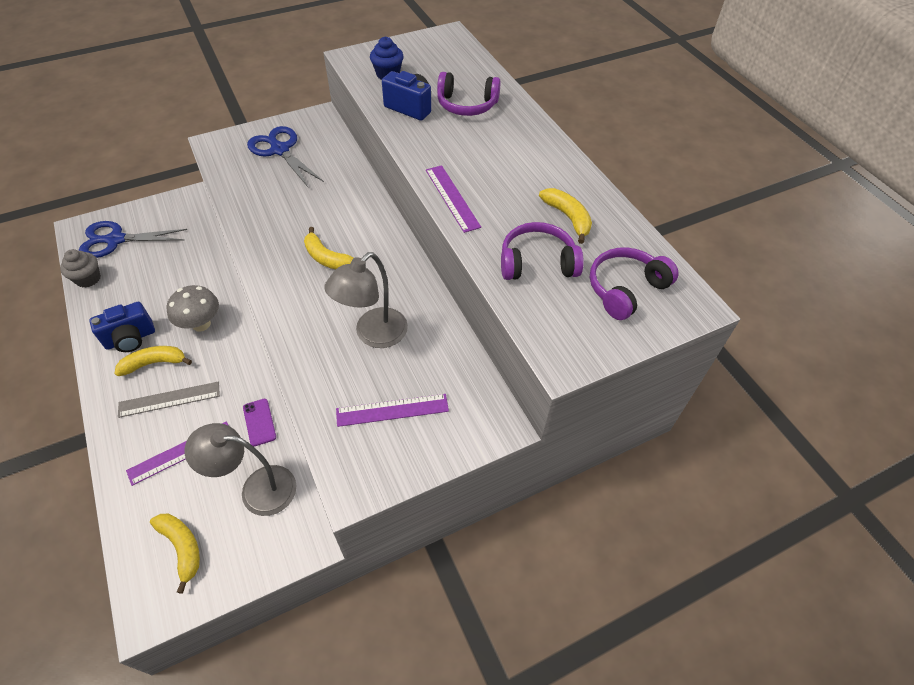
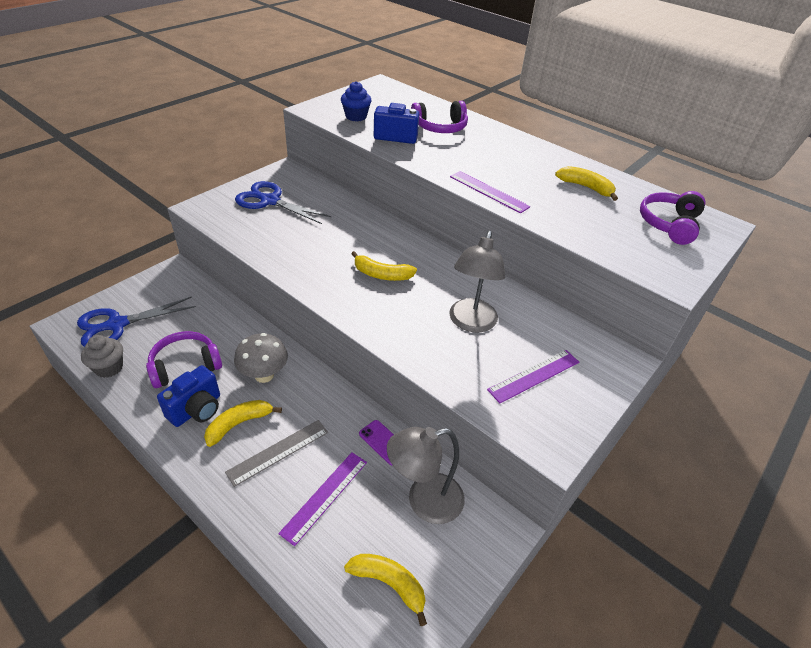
camera: 25 degrees left, 10 degrees down
purple headphones [501,222,584,280] -> purple headphones moved to [146,331,222,388]

